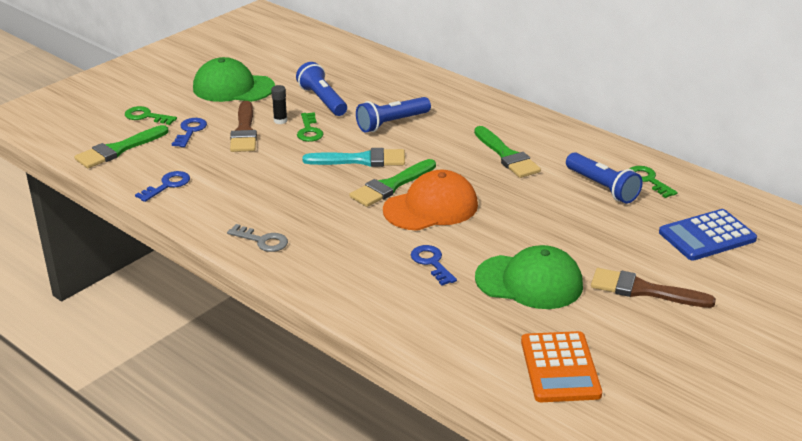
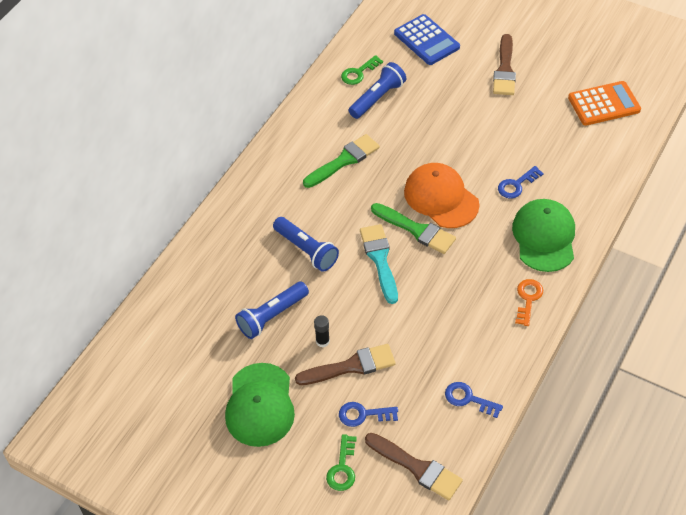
camera: 100 degrees left, 20 degrees up
green brush [74,125,169,168] -> brown brush [365,433,463,500]
grey key [227,224,288,252] -> orange key [515,279,543,326]
green key [297,112,323,142] -> none
green cap [475,245,583,309] -> green cap moved to [512,199,575,272]

